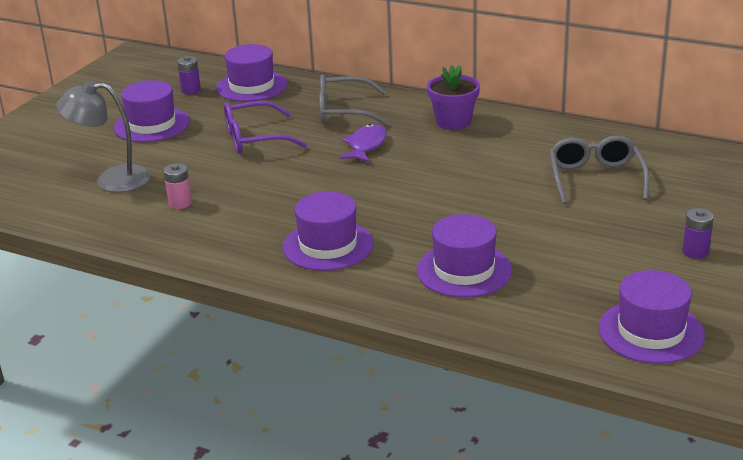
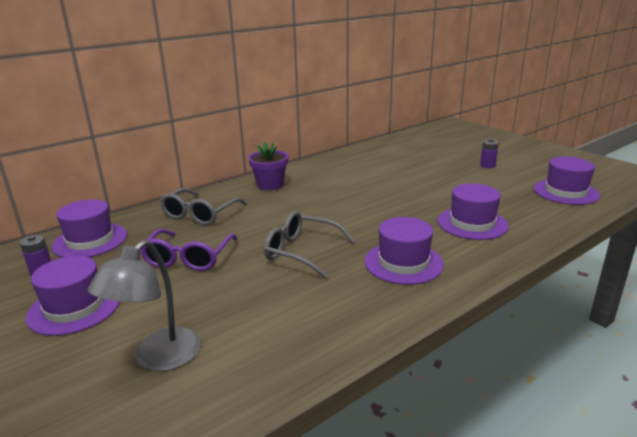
camera: 65 degrees left, 5 degrees down
pink battery [163,163,192,209] -> none
purple fish [339,124,387,162] -> none
grey glasses [549,135,649,204] -> grey glasses moved to [264,211,355,279]

